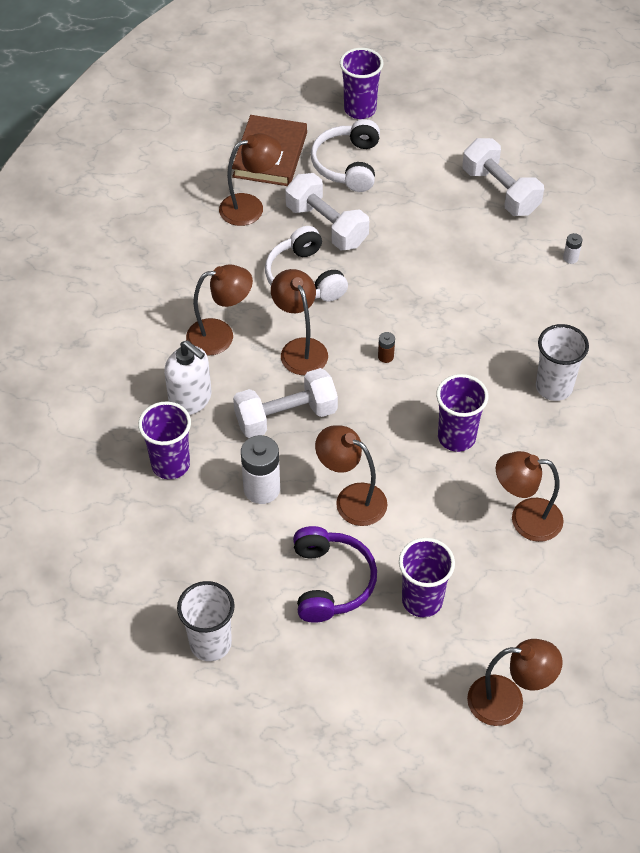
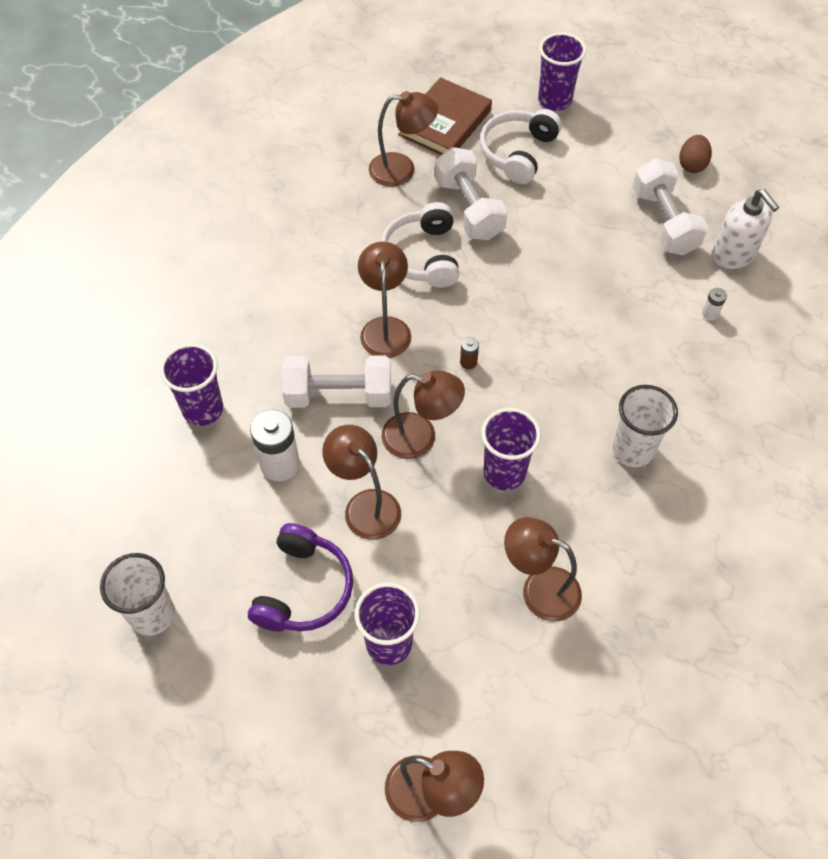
camera: 20 degrees right, 5 degrees up
white soap dispenser [164,340,212,415] -> white soap dispenser moved to [712,189,779,269]
brown lamp [186,264,253,355] -> brown lamp moved to [381,370,465,459]
none -> brown egg [679,135,712,173]

